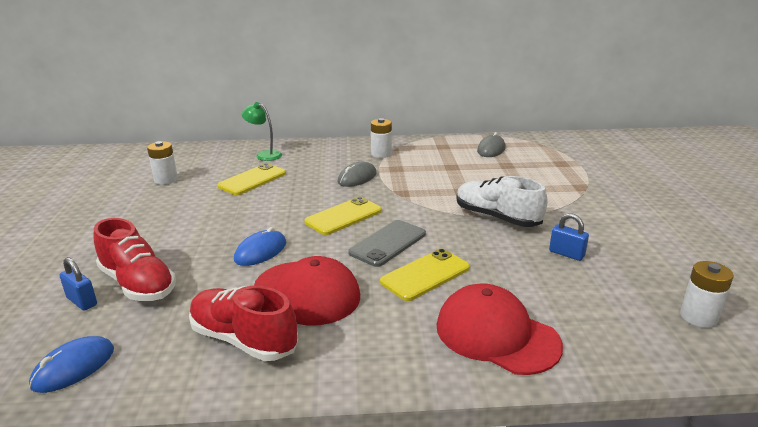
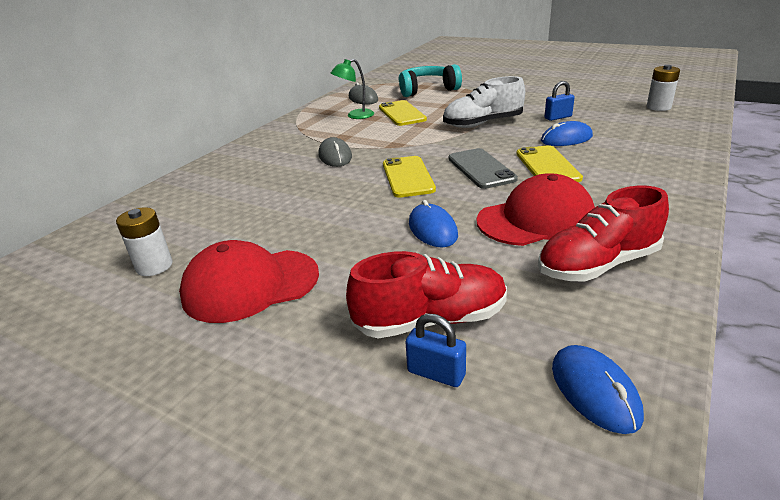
camera: 55 degrees left, 5 degrees up
blue padlock [59,257,97,311] -> blue padlock turned 45 degrees clockwise [406,314,466,387]
yellow phone [217,163,286,195] -> yellow phone moved to [379,100,427,126]
green lamp [242,102,282,161] -> green lamp moved to [331,59,374,119]
white battery [371,118,392,158] -> none
red cap [437,284,563,375] -> red cap moved to [179,240,319,323]
none -> turquoise headphones [398,64,462,97]
none -> blue mouse [541,121,593,146]

